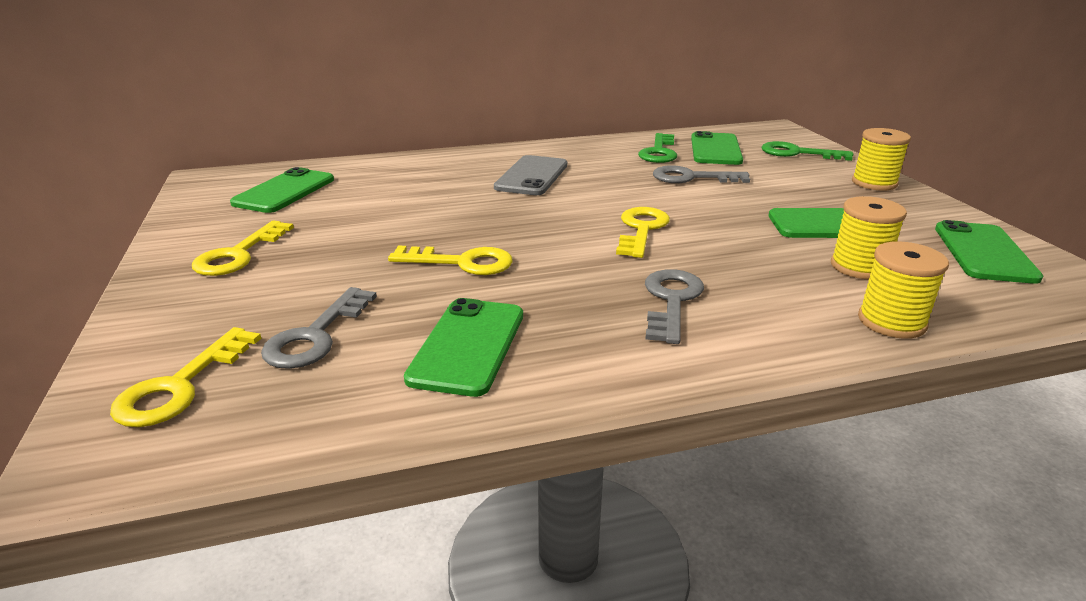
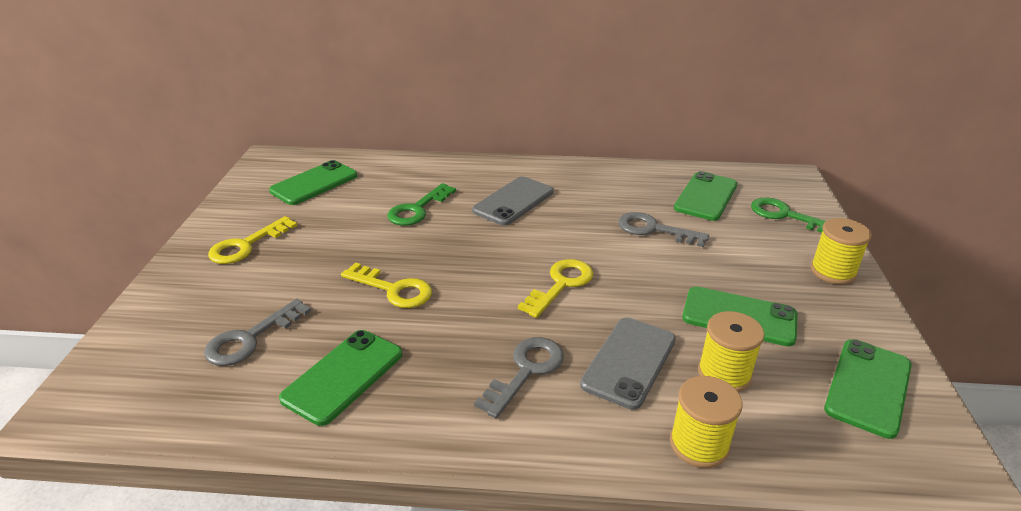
camera: 20 degrees right, 5 degrees up
yellow key [110,327,261,427] -> none
green key [638,133,677,163] -> green key moved to [387,183,456,225]
none -> grey phone [580,318,676,410]

